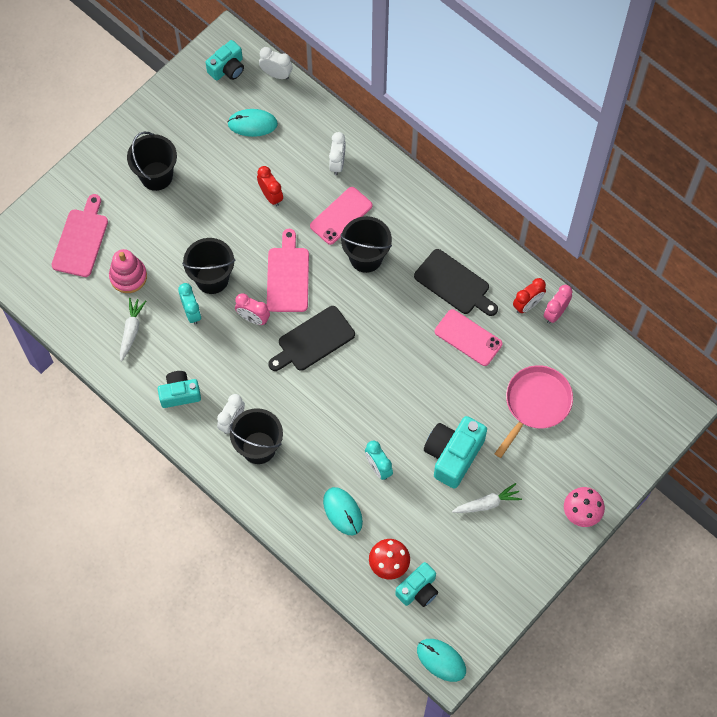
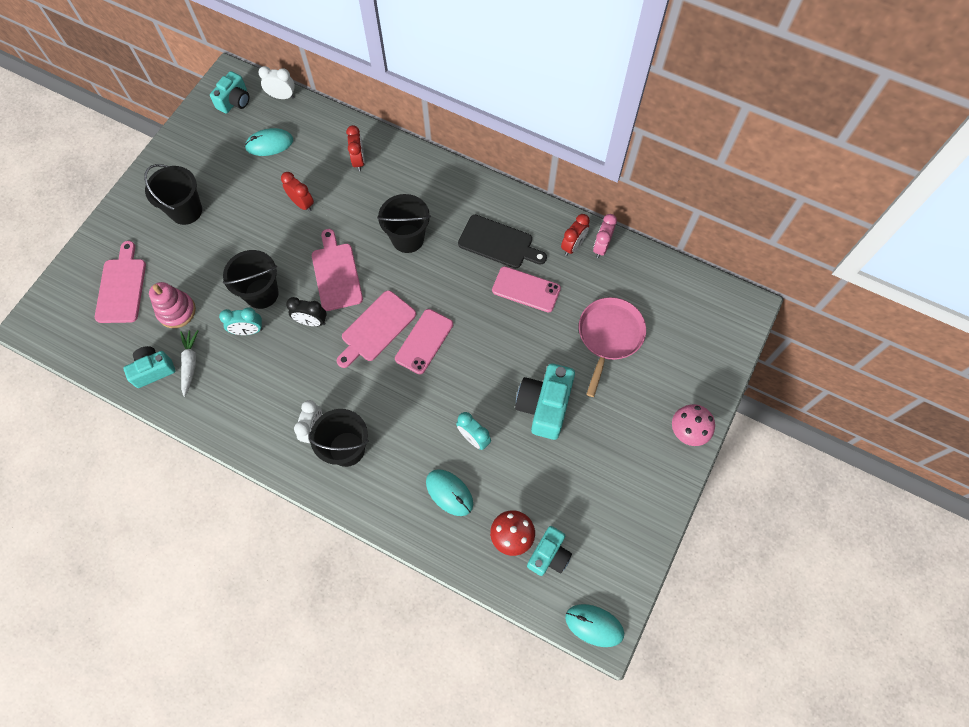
camera: 15 degrees left, 0 degrees up
turquoise camera [158,371,201,408] -> turquoise camera moved to [123,346,175,388]
turquoise clock [178,283,201,325] -> turquoise clock turned 120 degrees clockwise [219,307,263,335]
pink clock [235,294,270,325] -> black clock [286,297,327,326]
black cutting board [268,306,355,371] -> pink cutting board [336,290,416,368]
pink phone [310,187,373,245] -> pink phone moved to [395,309,453,375]
white clock [329,132,346,175] -> red clock [346,125,365,171]
white carrot [452,483,522,513] -> none

